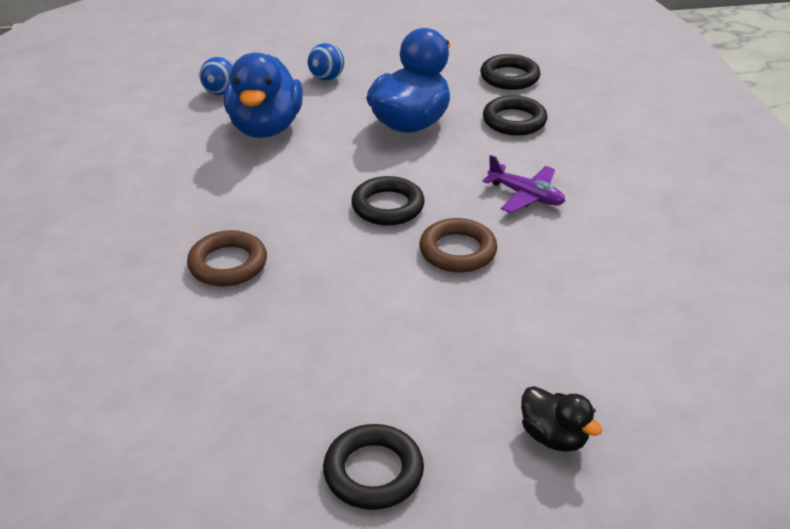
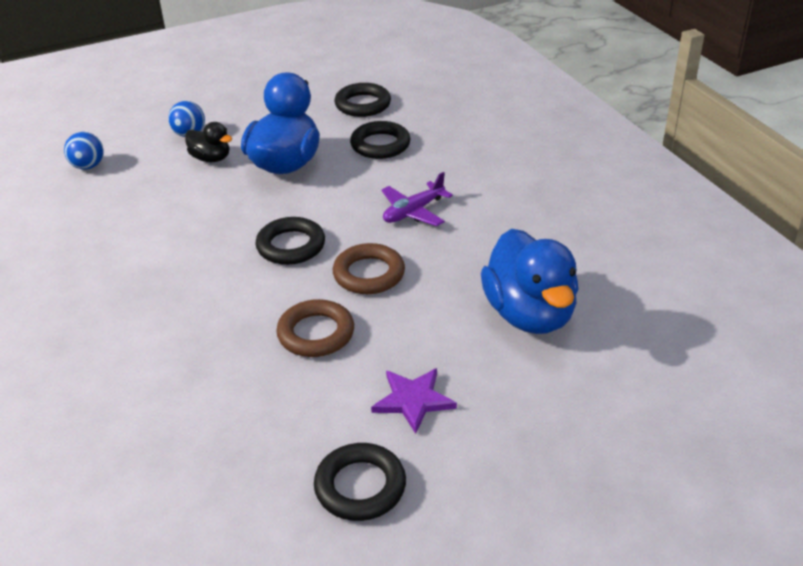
camera: 15 degrees left, 0 degrees up
brown ring [187,230,267,287] -> brown ring moved to [276,299,354,357]
blue duck [224,53,303,138] -> blue duck moved to [481,229,579,334]
purple plane [482,155,565,213] -> purple plane turned 120 degrees clockwise [381,172,453,226]
black duck [521,386,602,452] -> black duck moved to [185,122,232,162]
none -> purple star [371,368,457,434]

